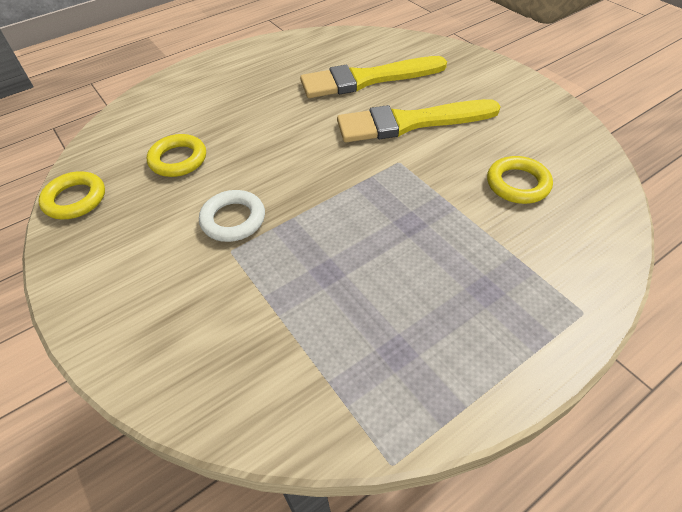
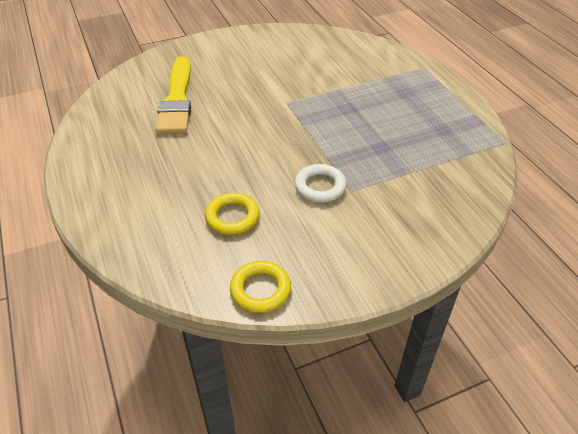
camera: 80 degrees left, 5 degrees down
yellow brush [337,99,501,142] -> none
yellow ring [487,156,553,204] -> none

